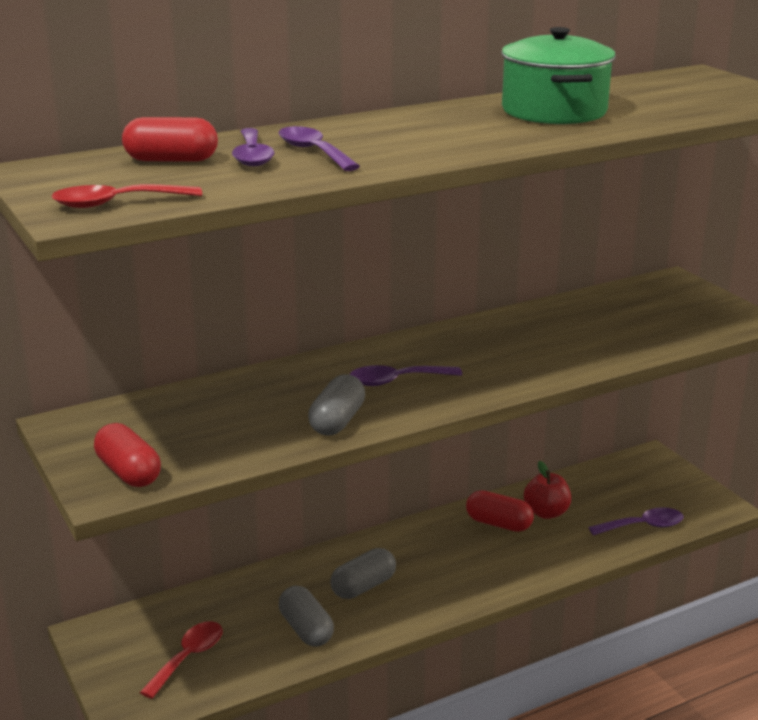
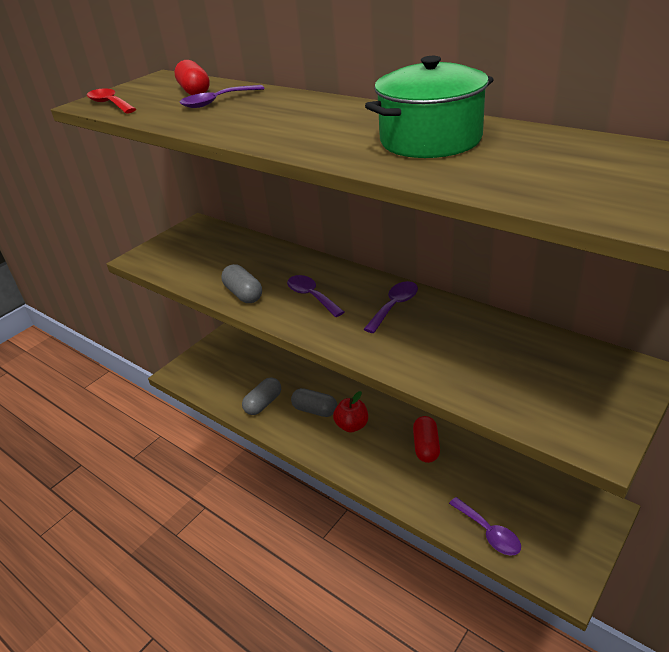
camera: 70 degrees right, 10 degrees up
red capsule [94,423,161,487] -> none
red spoon [140,621,223,699] -> none
purple spoon [279,126,360,171] -> purple spoon moved to [364,281,418,333]
grey capsule [308,375,365,435] -> grey capsule turned 60 degrees clockwise [221,264,262,303]
red apple [524,461,571,519] -> red apple moved to [333,391,368,433]

